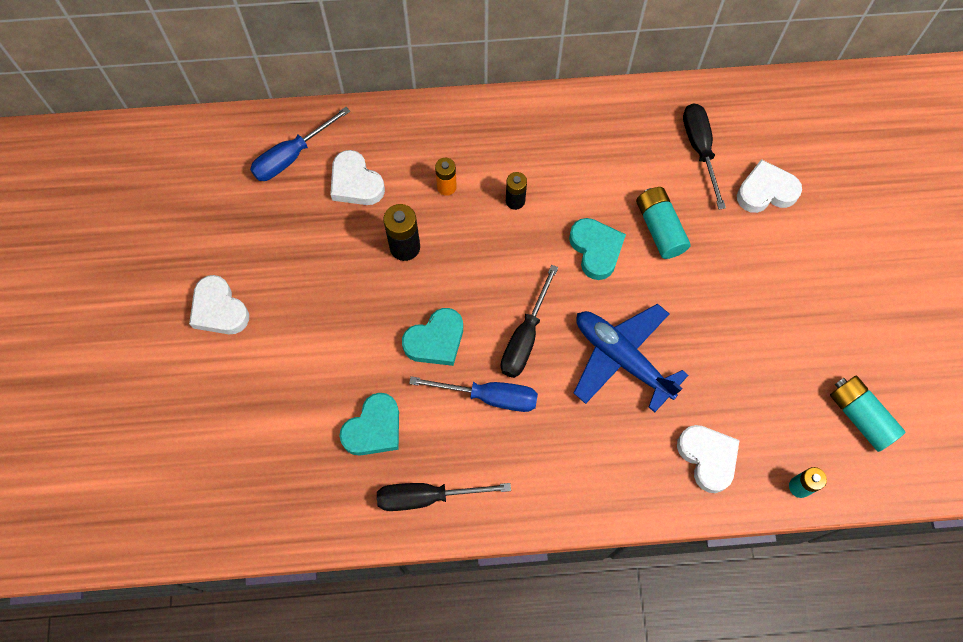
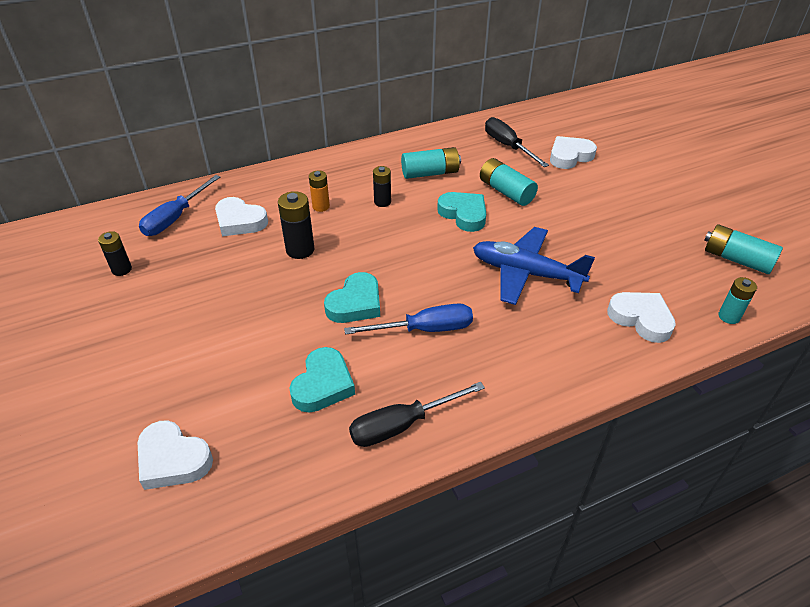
camera: 20 degrees left, 25 degrees down
white heart [189,275,249,334] -> white heart moved to [137,420,213,490]
black screwdriver [501,265,558,378] -> none
none -> black battery [98,231,132,276]
none -> turquoise battery [401,147,461,179]

